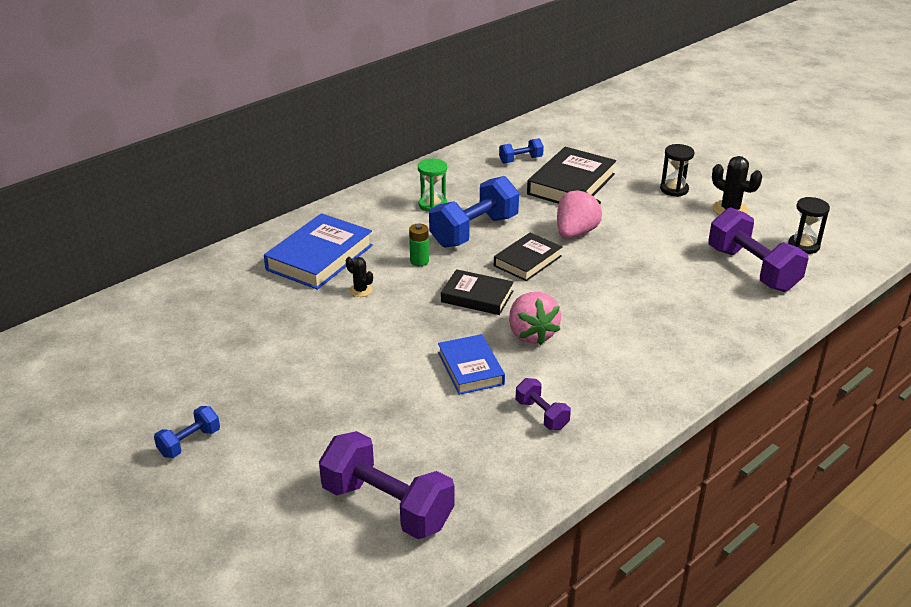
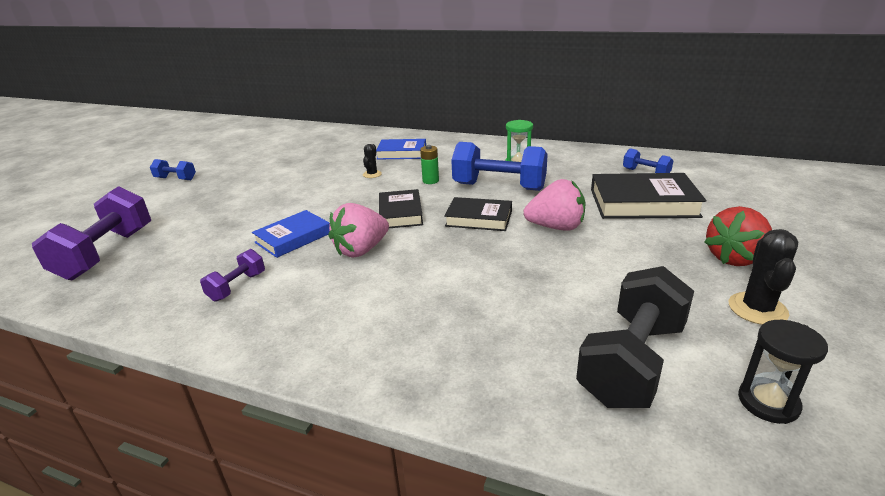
camera: 65 degrees right, 5 degrees down
blue book [264,213,373,290] -> blue book [376,139,426,160], size x0.64
black hourglass [660,144,695,197] -> red strawberry [704,206,772,266]
purple dumbbell [708,207,808,292] -> black dumbbell [576,266,694,408]

